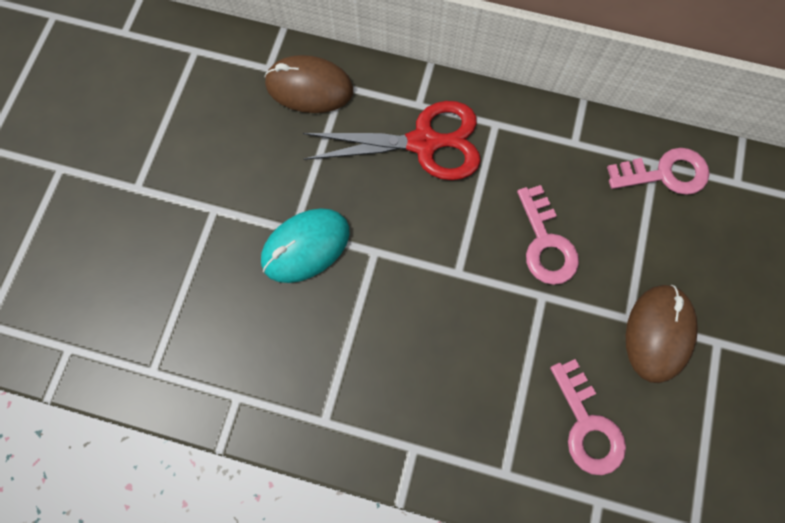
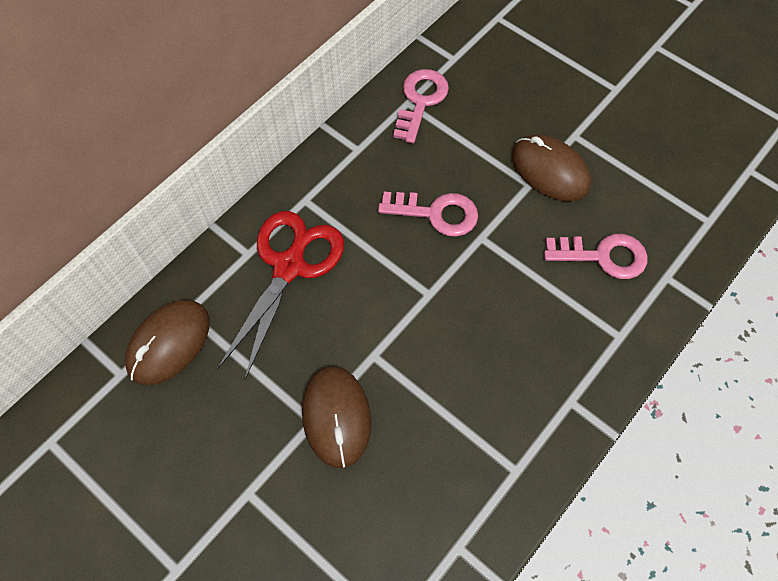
camera: 65 degrees left, 10 degrees down
turquoise mouse [261,208,350,283] -> brown mouse [302,366,371,468]

